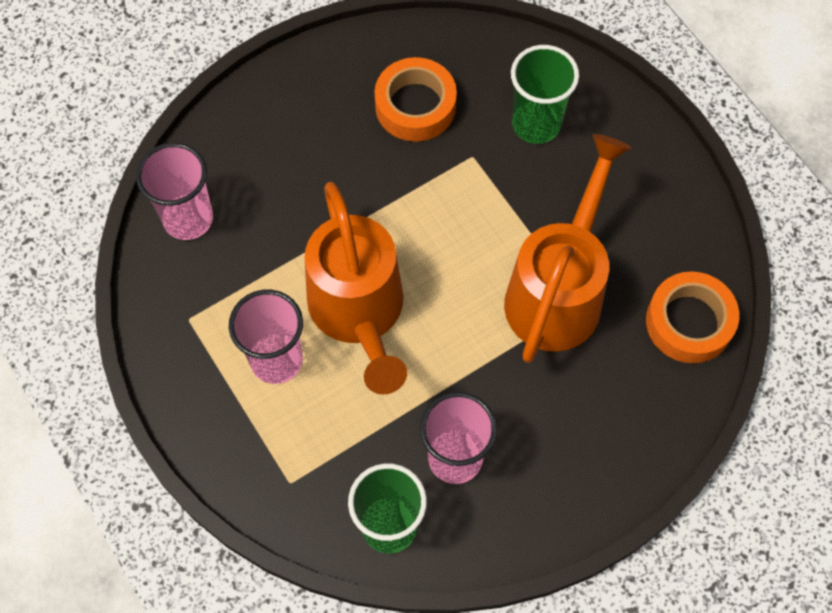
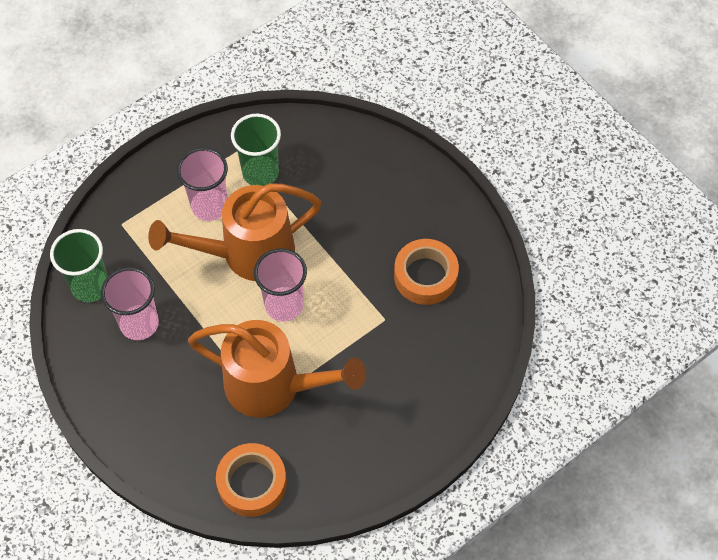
camera: 85 degrees right, 5 degrees down
pink cup [136,142,213,240] -> pink cup moved to [254,248,307,322]
green cup [511,45,579,144] -> green cup moved to [231,114,281,186]

